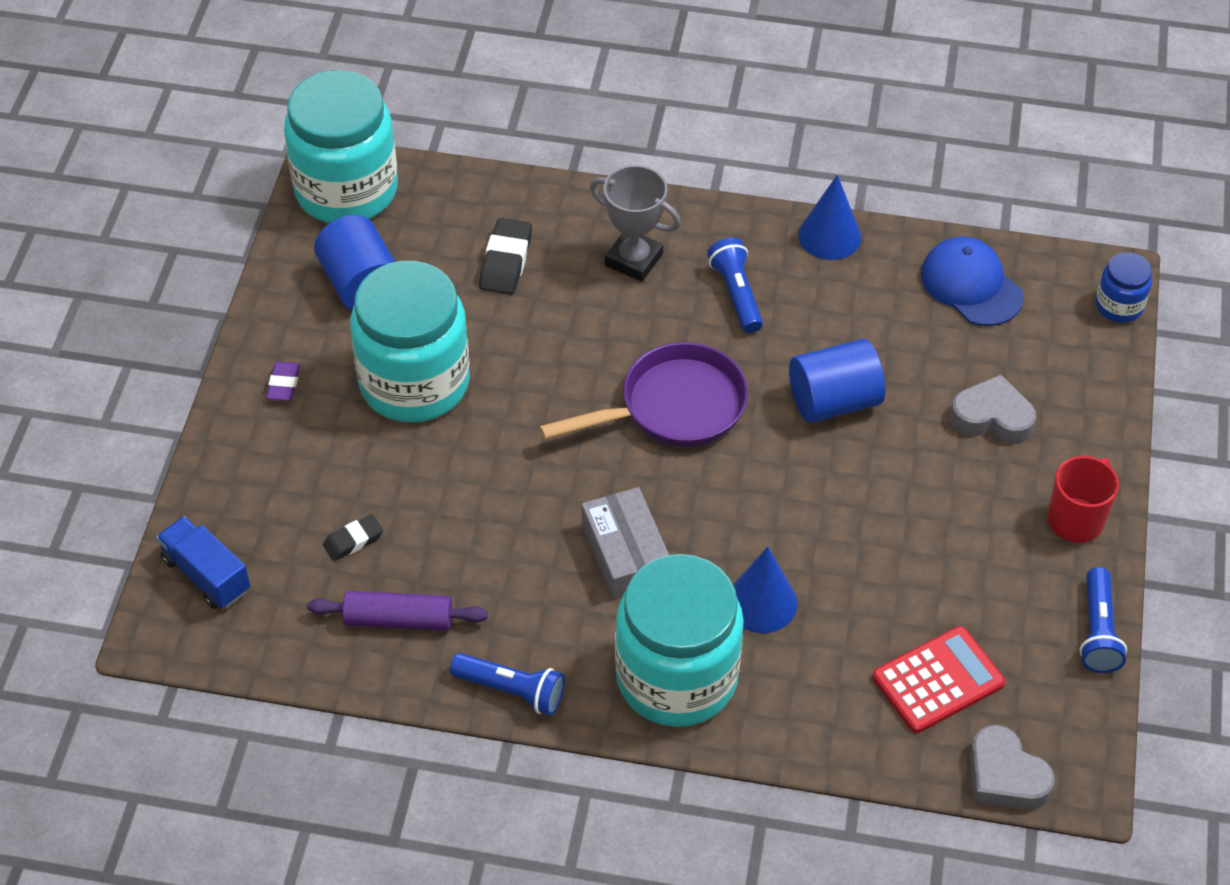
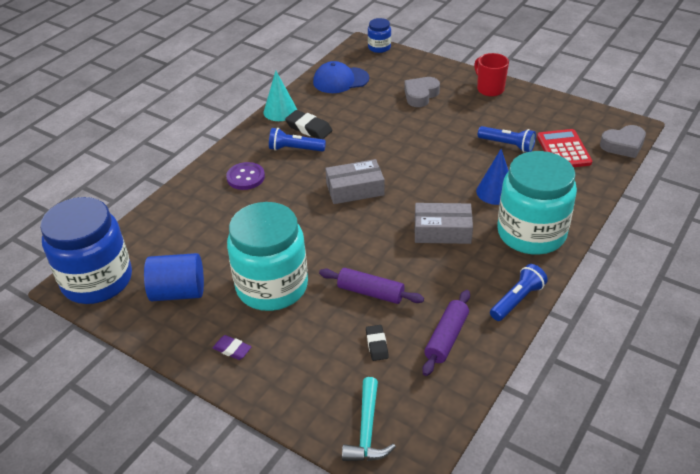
camera: 65 degrees left, 10 degrees down
blue truck [156,516,250,609] -> turquoise hammer [342,377,396,461]
turquoise jar [284,70,398,223] -> blue jar [40,197,132,304]
black eraser [479,218,532,294] -> black eraser moved to [285,110,333,139]
purple pan [539,342,748,447] -> grey box [325,159,385,204]
grey trophy [590,165,681,281] -> purple button [226,162,265,190]
blue cylinder [789,339,886,423] -> none
blue cone [798,175,861,260] -> turquoise cone [264,71,297,121]
blue flashlight [1080,567,1127,673] -> blue flashlight moved to [478,126,536,152]
none -> purple rolling pin [319,268,424,304]

